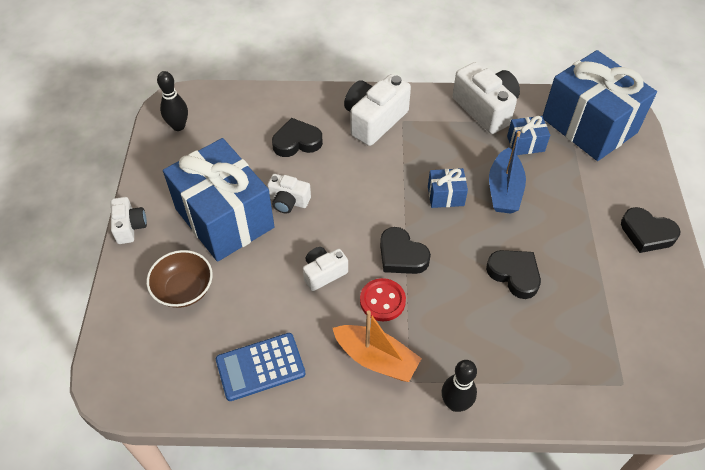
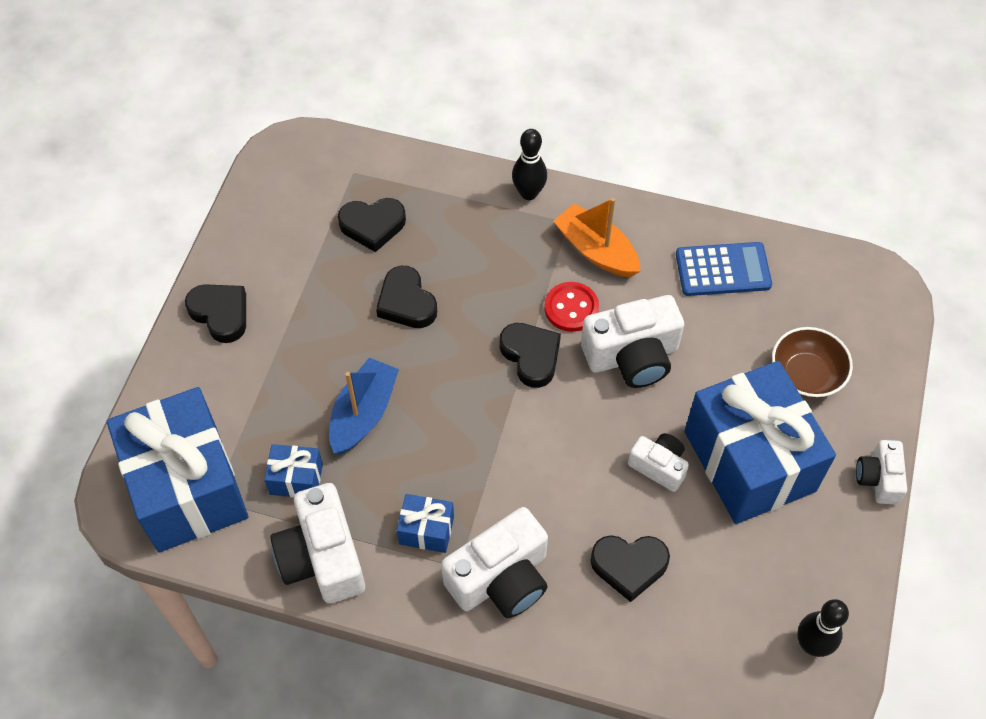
camera: 165 degrees left, 5 degrees up
white camera [303,247,348,291] -> white camera [581,295,684,388], size x1.75
blue gift [428,168,468,208] -> blue gift moved to [397,494,454,553]
none -> black heart [338,198,406,252]

